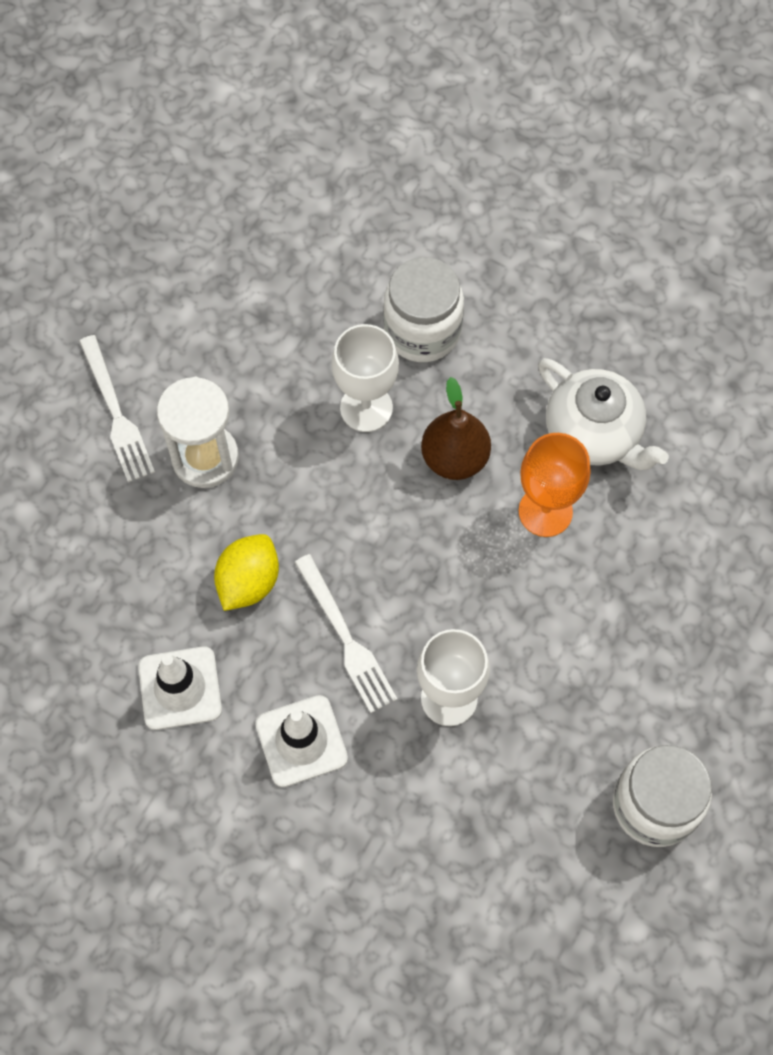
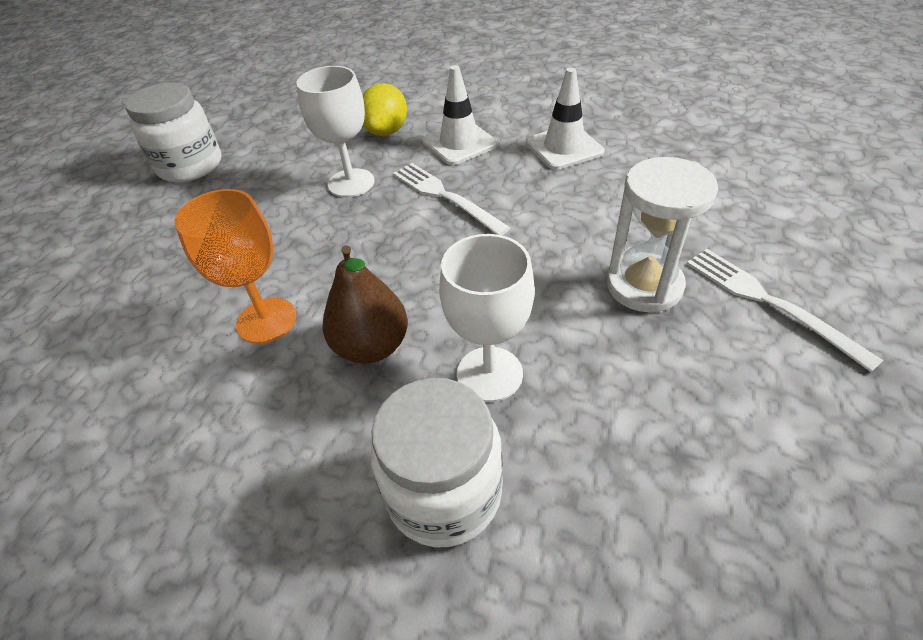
camera: 170 degrees right, 20 degrees down
yellow lemon [214,534,279,611] -> yellow lemon moved to [363,83,407,136]
white teapot [538,358,669,470] -> none

